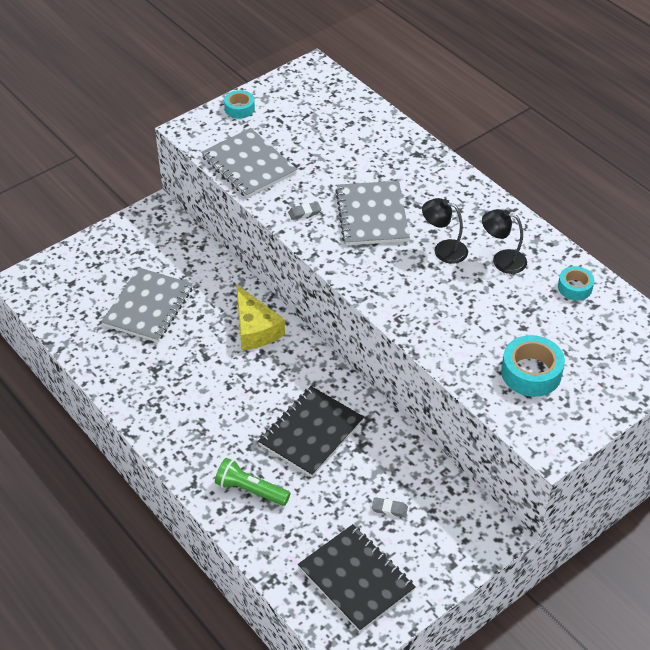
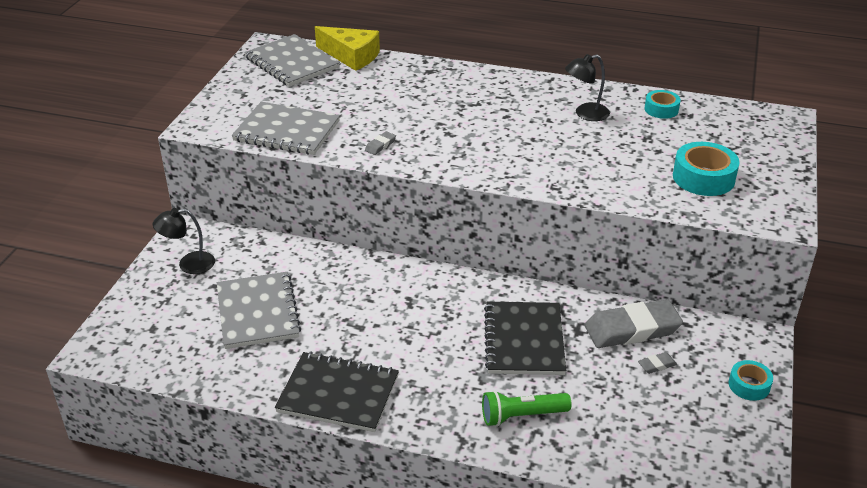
camera: 35 degrees left, 10 degrees down
turquoise tape [224,90,255,119] -> turquoise tape moved to [729,360,773,401]
yellow cheese [236,284,285,350] -> yellow cheese moved to [315,26,380,71]
black notebook [298,524,416,632] -> black notebook moved to [275,352,399,432]
grey notebook [335,181,410,245] -> grey notebook moved to [244,34,340,87]
black lamp [422,198,468,264] -> black lamp moved to [153,208,215,274]
none -> grey eraser [585,300,683,348]

